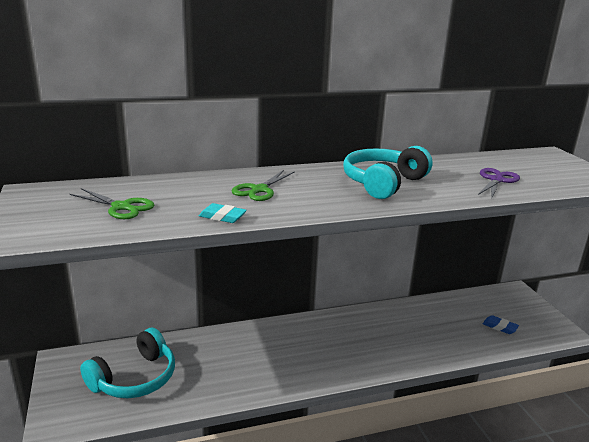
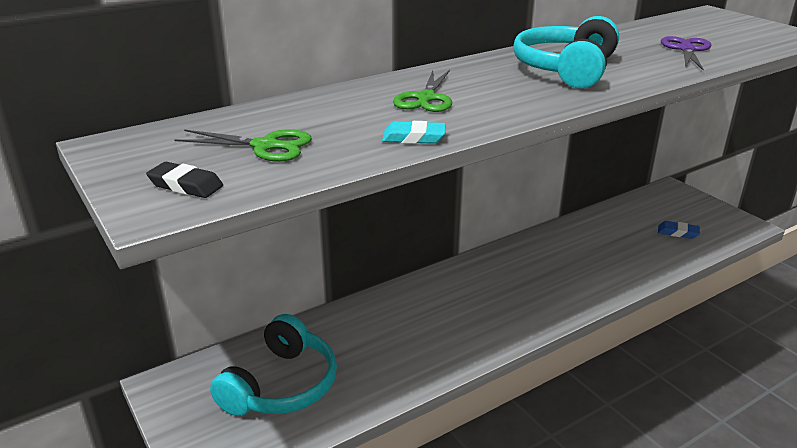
camera: 15 degrees left, 5 degrees up
none -> black eraser [146,162,223,198]

